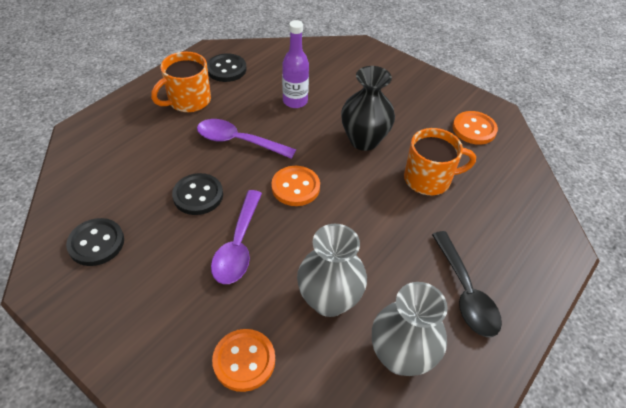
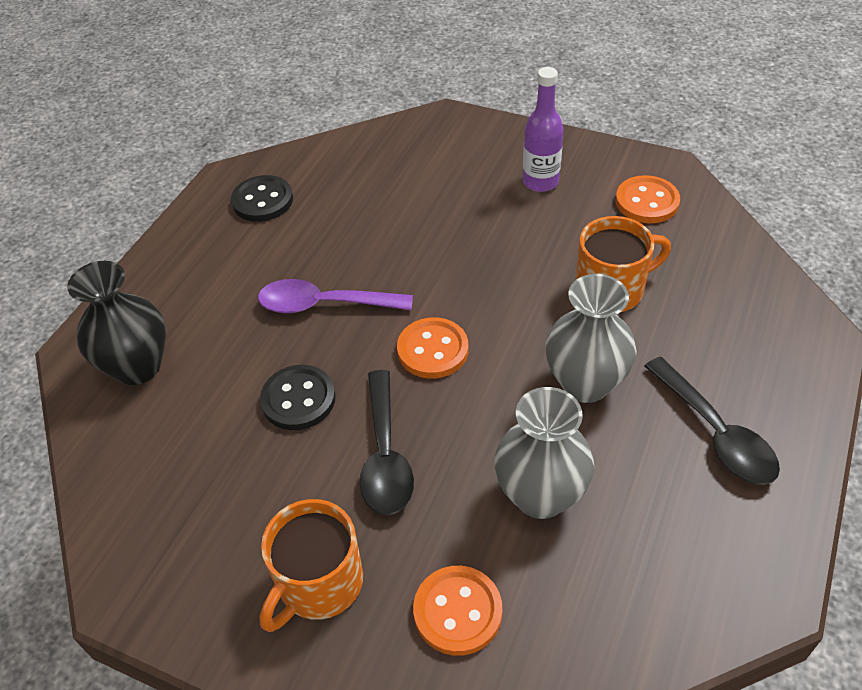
camera: 10 degrees left, 0 degrees up
black button [66,218,124,266] -> none
orange mug [151,52,211,112] -> orange mug moved to [260,499,363,632]
purple spoon [211,190,262,284] -> black spoon [360,370,414,515]
purple bottle [282,20,309,108] -> purple bottle moved to [523,67,564,192]
black vase [341,66,395,151] -> black vase moved to [67,261,166,385]
grey vase [372,282,448,376] -> grey vase moved to [546,274,637,403]

